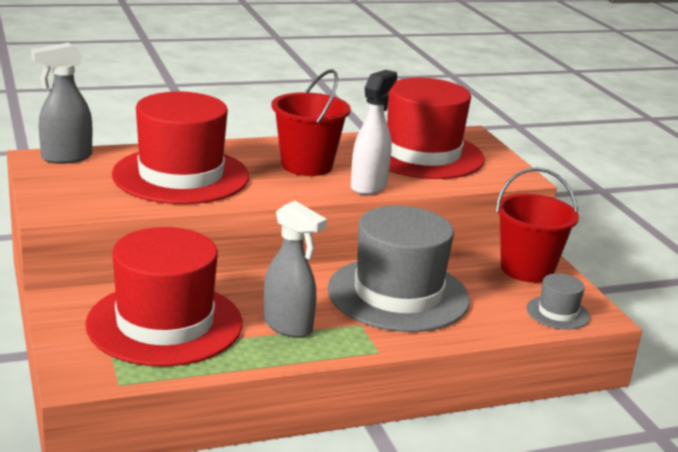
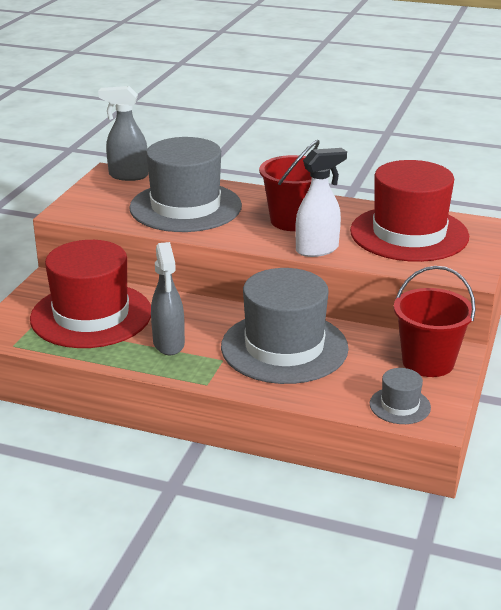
camera: 40 degrees right, 5 degrees up
red hat [112,92,249,204] -> grey hat [129,137,242,232]

